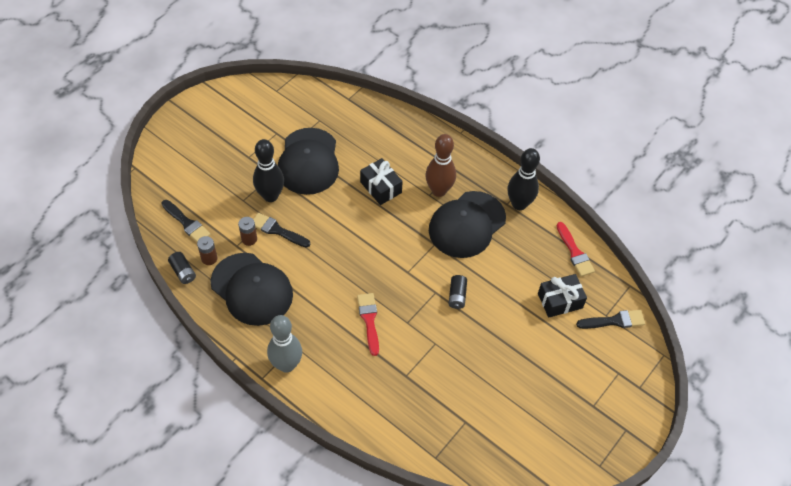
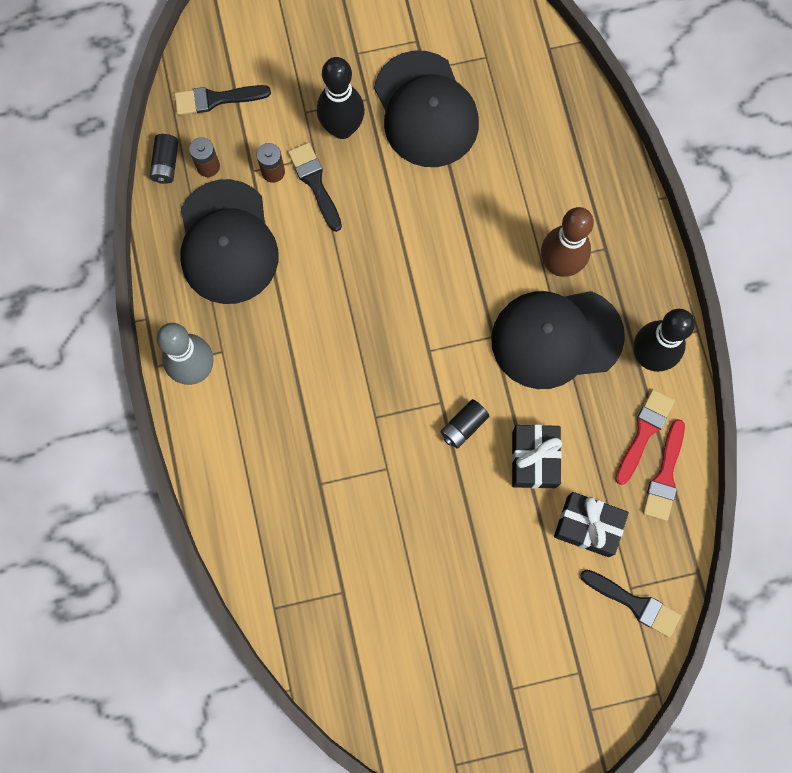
camera: 40 degrees right, 20 degrees up
black brush [161,200,210,242] -> black brush turned 90 degrees clockwise [174,85,271,115]
black cap [278,128,339,195] -> black cap turned 60 degrees counterclockwise [374,50,479,167]
red brush [357,293,379,356] -> red brush moved to [615,389,675,485]
black gift [360,158,403,205] -> black gift moved to [512,425,562,489]

